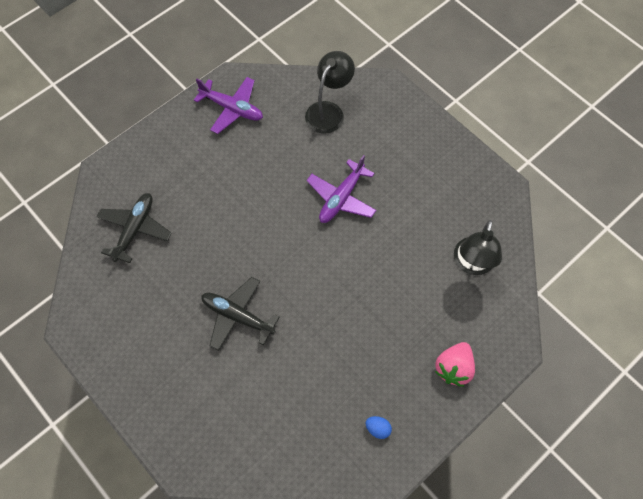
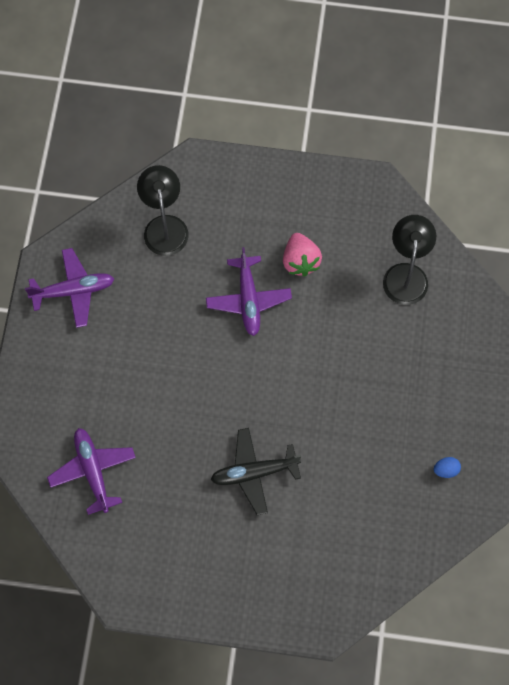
camera: 40 degrees left, 5 degrees up
black plane [96,193,171,263] -> purple plane [47,428,136,515]
pink strawberry [435,342,475,387] -> pink strawberry moved to [283,233,322,276]
black lamp [454,220,502,275] -> black lamp turned 150 degrees counterclockwise [383,215,436,305]

